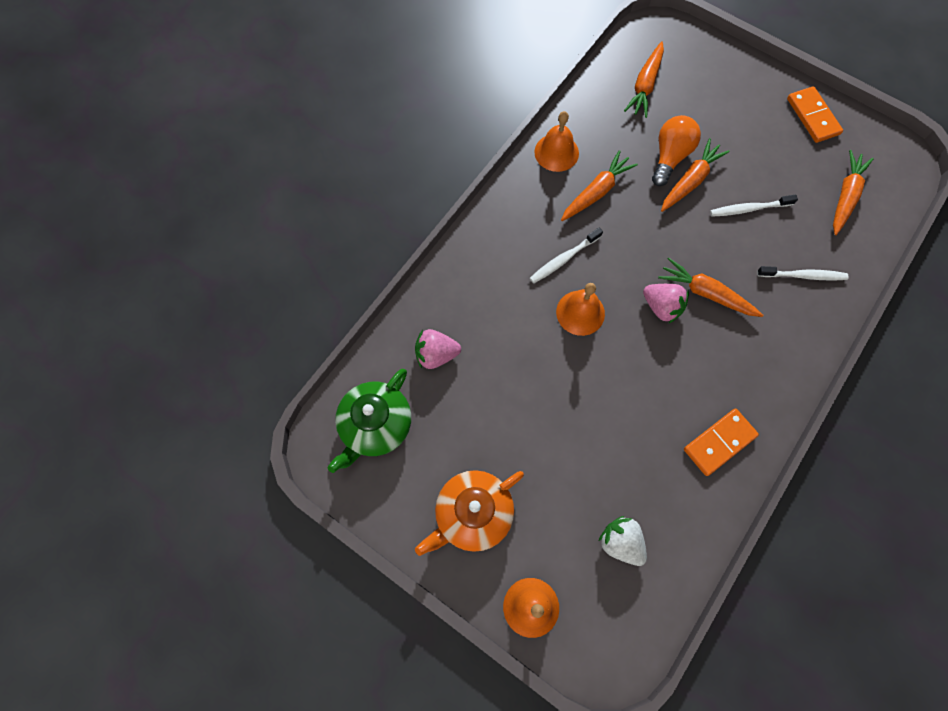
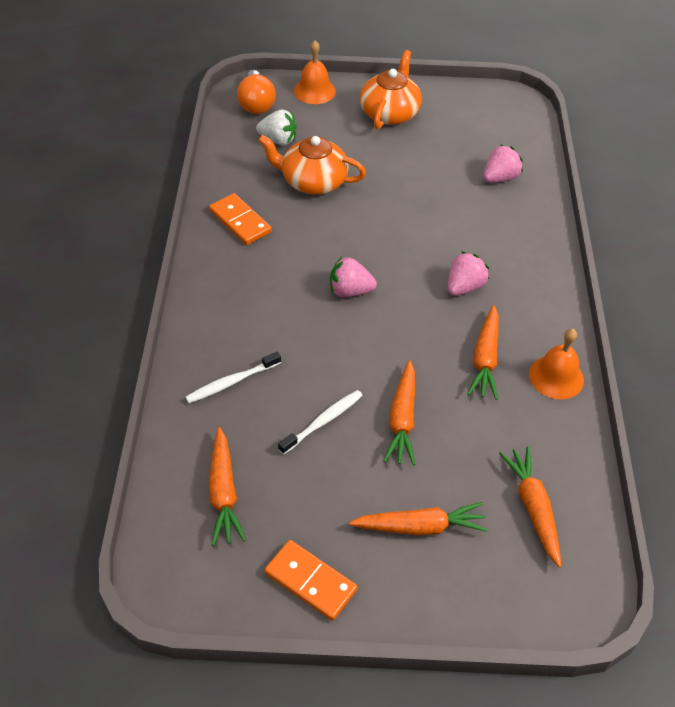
camera: 145 degrees right, 20 degrees down
green teapot [328,369,411,473] -> none
white toothbrush [530,228,603,283] -> pink strawberry [447,251,489,296]
orange bell [556,283,605,336] -> none
orange light bulb [652,115,701,186] -> orange light bulb moved to [237,70,276,114]
orange carrot [658,258,763,317] -> orange carrot moved to [349,502,488,536]
orange domino [684,409,759,476] -> orange domino turned 60 degrees counterclockwise [209,193,272,245]
none -> orange teapot [258,135,366,195]

